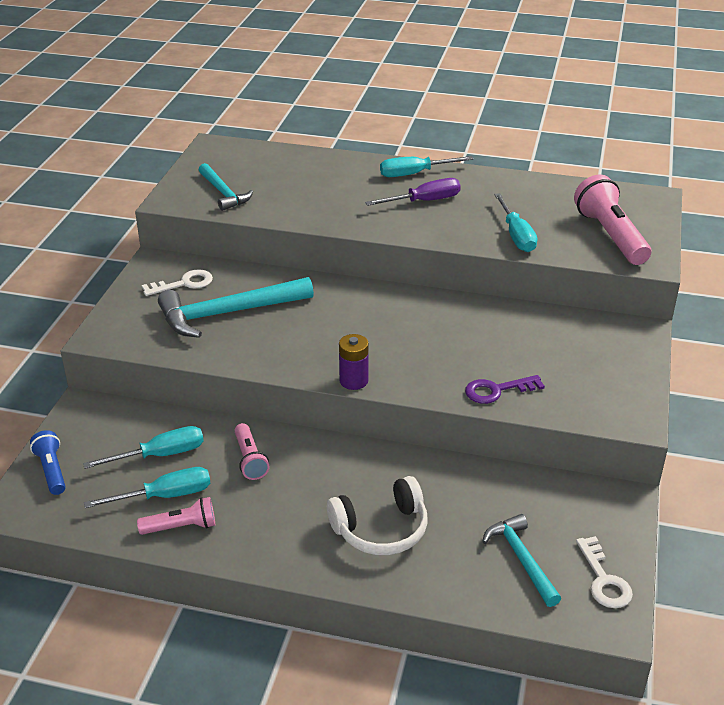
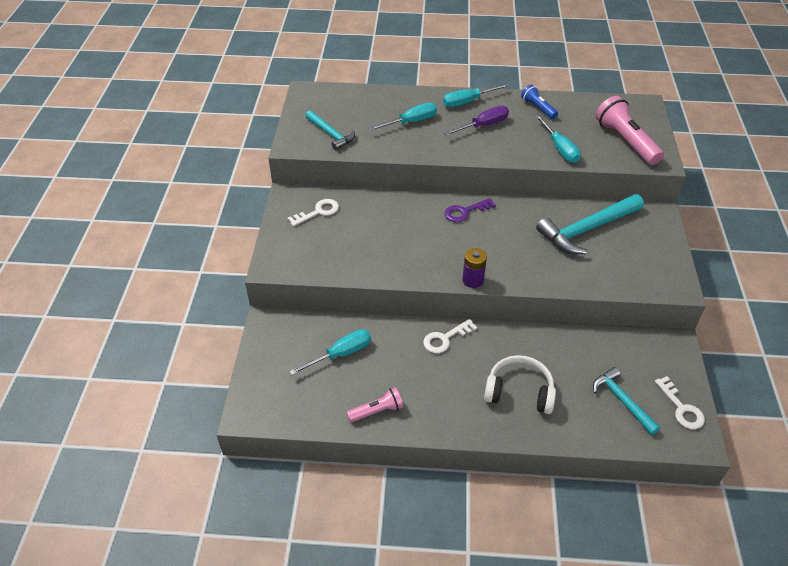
camera: 10 degrees left, 10 degrees up
blue flashlight [30,430,66,495] -> blue flashlight moved to [521,85,558,119]
turquoise screwdriver [84,467,211,508] -> turquoise screwdriver moved to [369,103,437,131]
turquoise hammer [158,277,314,338] -> turquoise hammer moved to [536,194,644,254]
pink flashlight [235,423,269,480] -> none
white headphones [327,476,428,555] -> white headphones turned 135 degrees counterclockwise [484,355,556,414]
purple key [465,375,545,404] -> purple key moved to [445,198,496,222]
none -> white key [423,319,477,353]

